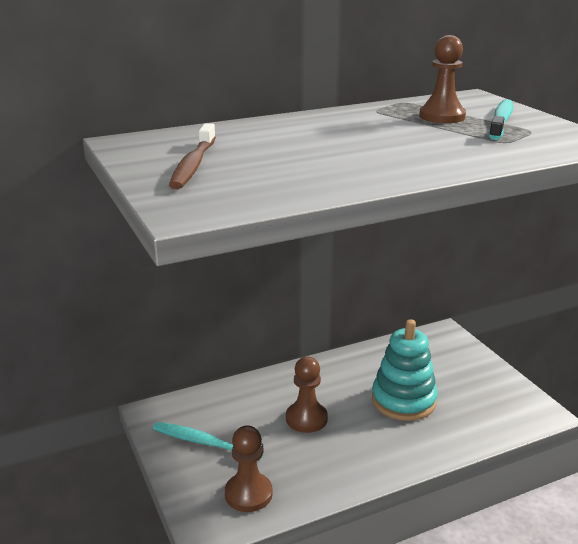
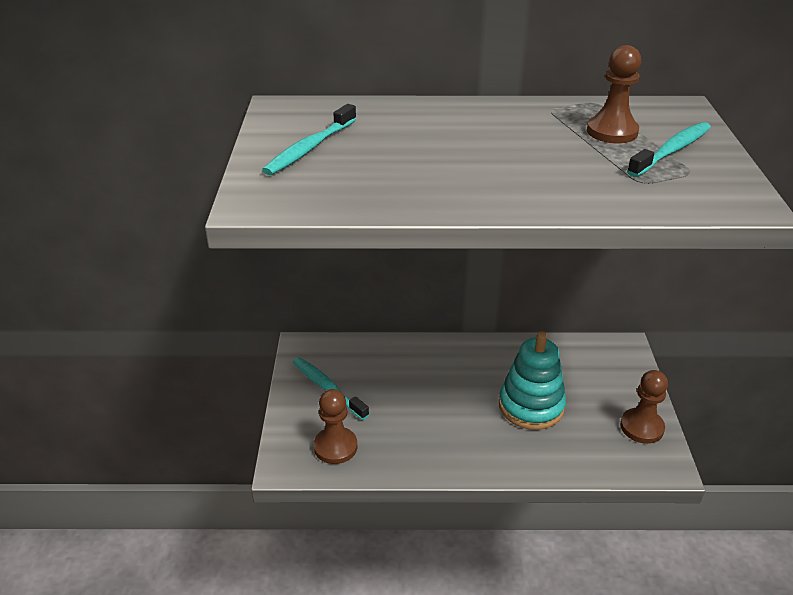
camera: 25 degrees right, 10 degrees up
brown toothbrush [169,123,216,189] -> turquoise toothbrush [262,104,356,175]
brown pawn [286,356,328,433] -> brown pawn moved to [620,370,668,444]

